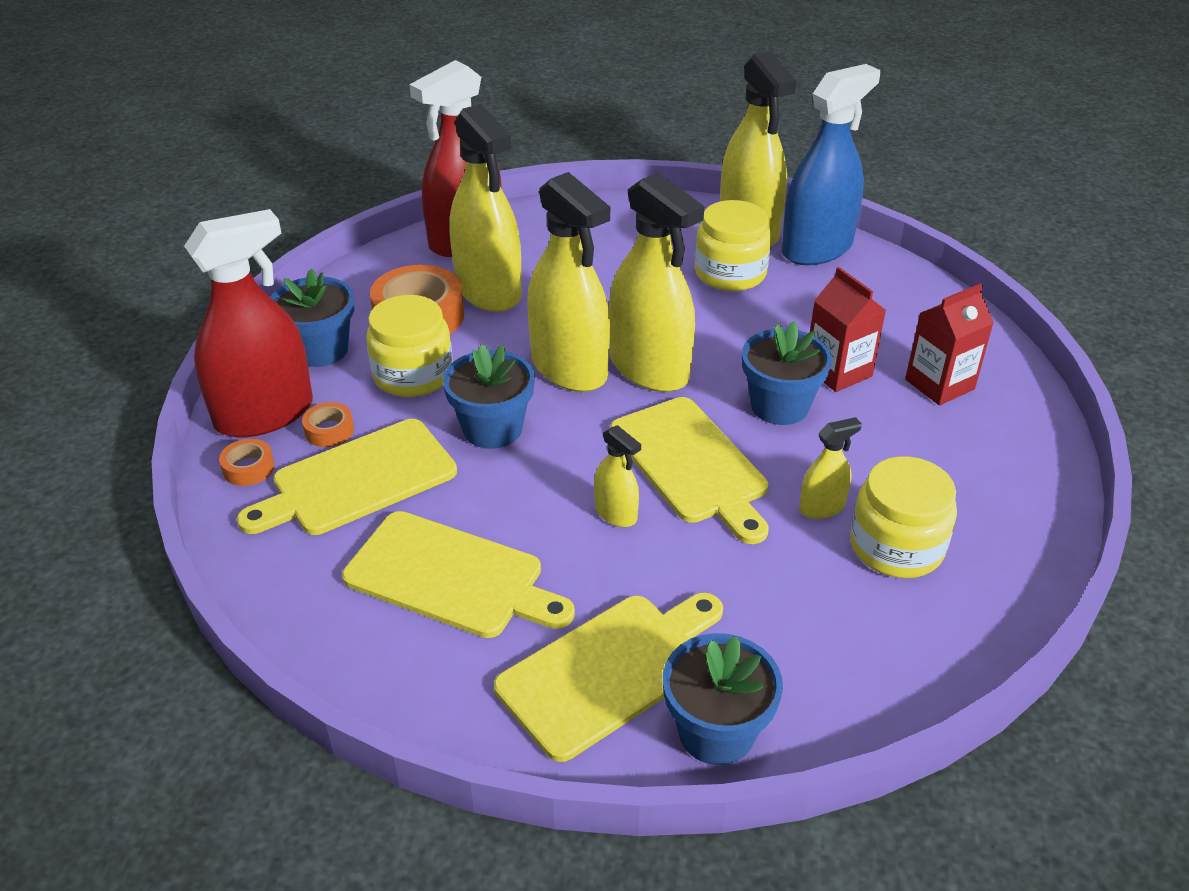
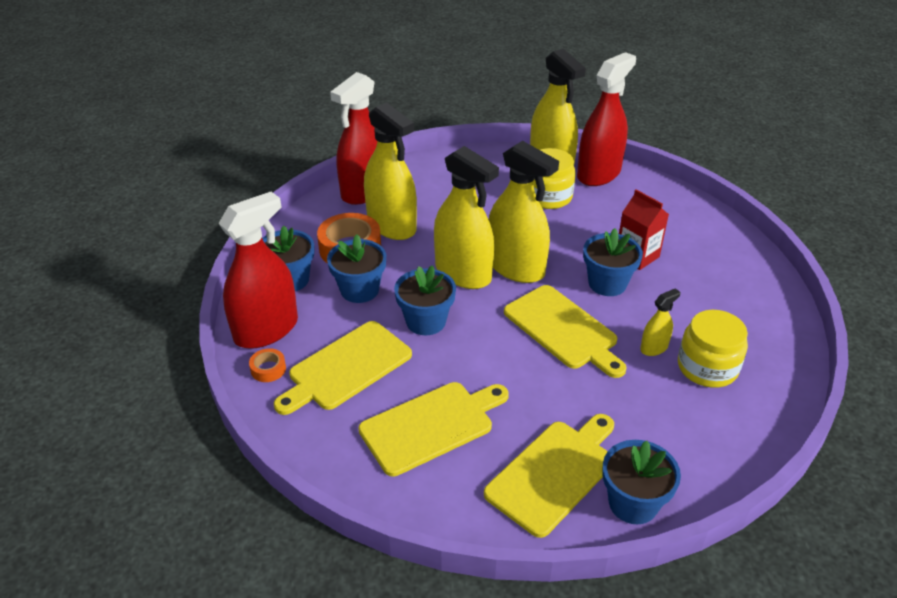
camera: 10 degrees left, 0 degrees up
orange tape [302,402,354,447] -> none
yellow cutting board [342,511,575,638] -> yellow cutting board turned 45 degrees counterclockwise [358,382,509,477]
yellow jar [366,295,452,397] -> blue flower pot [327,234,386,303]
yellow spray bottle [594,425,641,527] -> none
blue spray bottle [782,64,880,265] -> red spray bottle [577,52,636,186]
red carton [905,283,994,405] -> none

